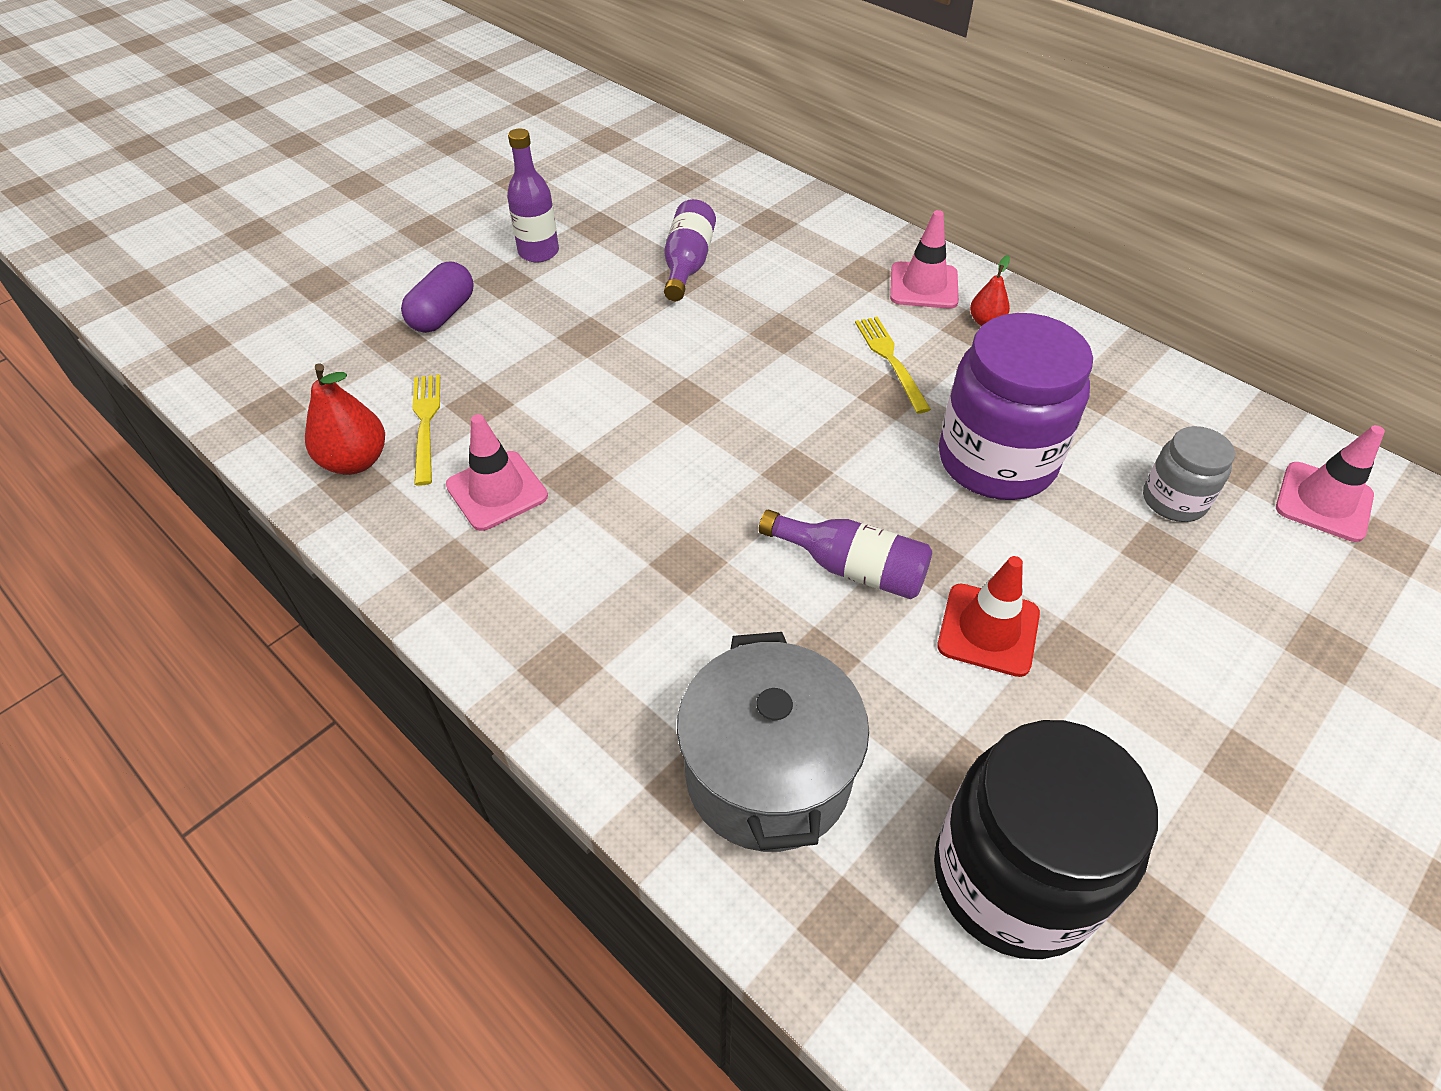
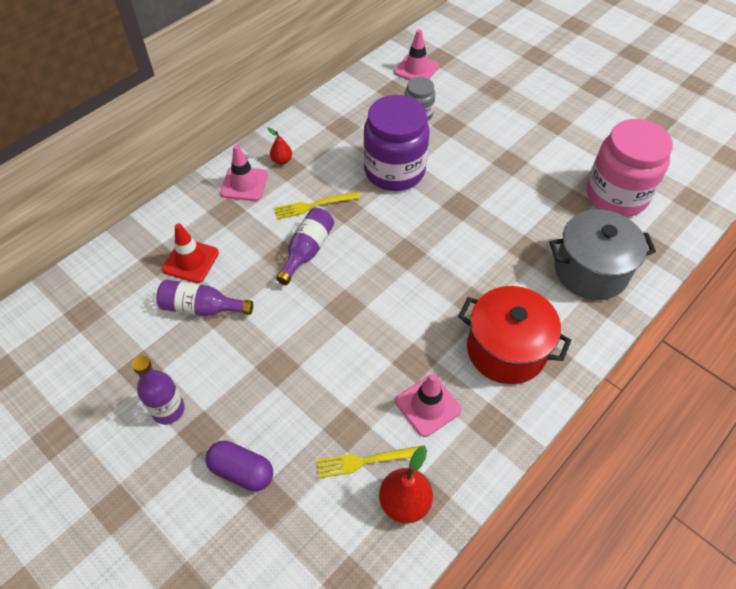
camera: 90 degrees left, 5 degrees up
purple bottle [759,510,932,599] -> purple bottle moved to [276,208,334,285]
black jar [934,720,1158,959] -> pink jar [586,119,673,217]
red traffic cone [937,556,1040,677] -> red traffic cone moved to [162,223,219,283]
none -> red pot [458,286,572,384]

